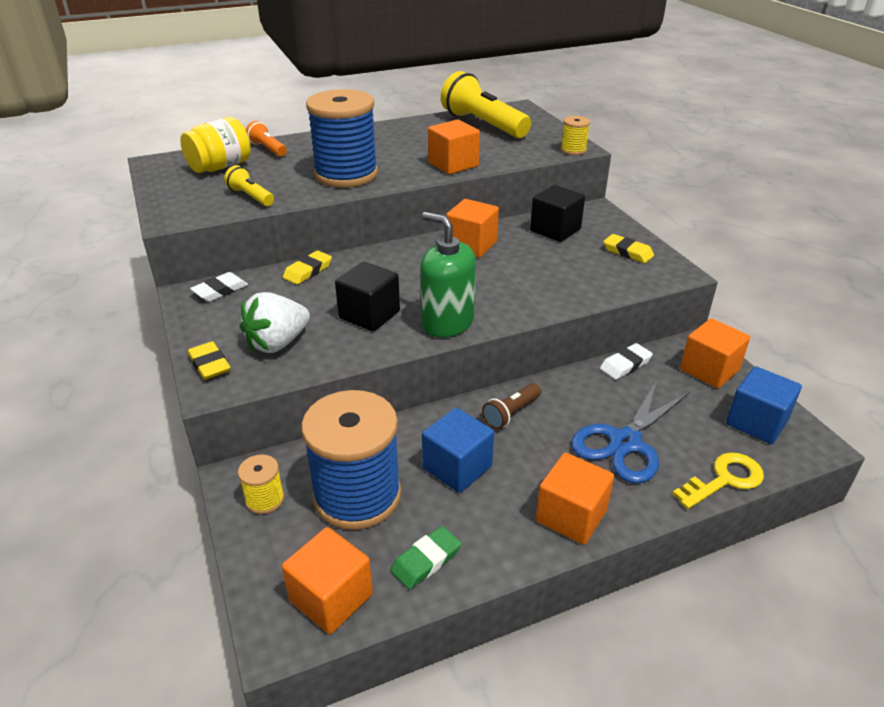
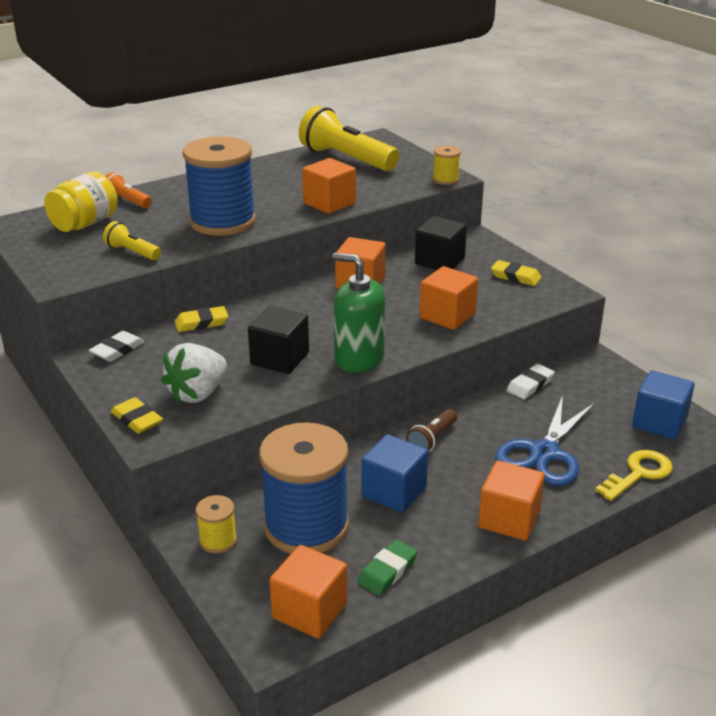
camera: 10 degrees left, 5 degrees down
yellow eraser [283,250,332,285] -> yellow eraser turned 45 degrees clockwise [175,306,228,332]
orange cube [680,318,750,388] -> orange cube moved to [419,266,478,330]

